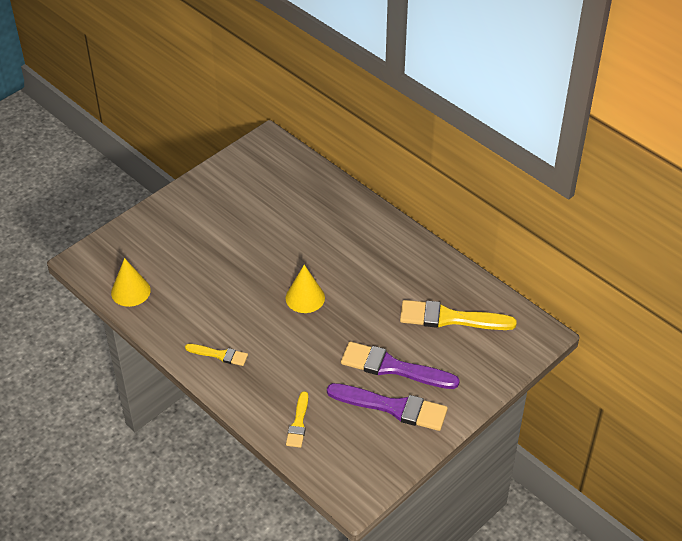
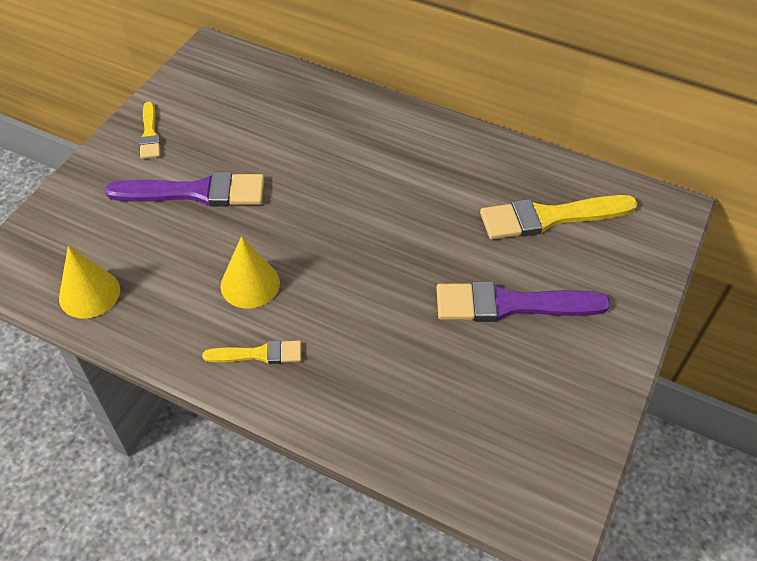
camera: 20 degrees left, 5 degrees up
yellow cone [286,265,325,313] -> yellow cone moved to [220,236,280,309]
yellow brush [286,391,308,448] -> yellow brush moved to [139,102,160,159]
purple brush [327,383,448,431] -> purple brush moved to [105,172,264,206]

